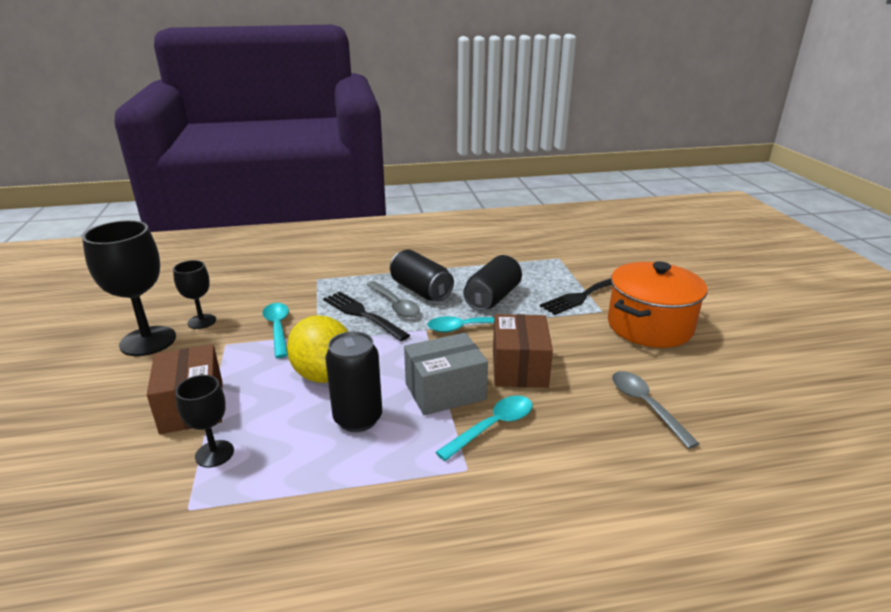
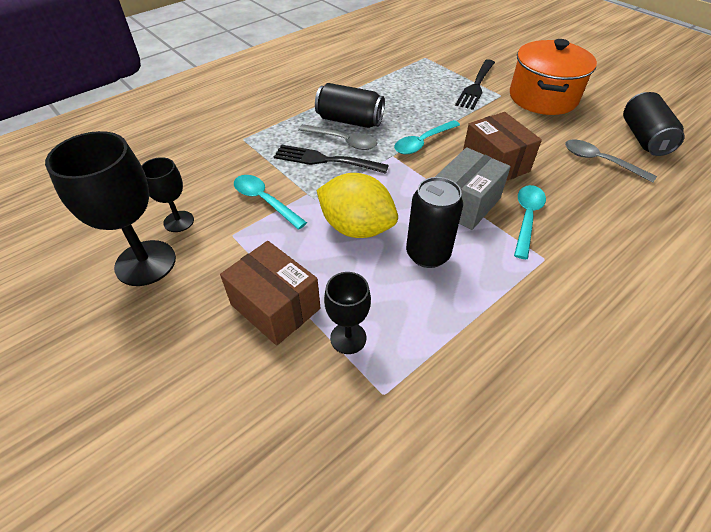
camera: 30 degrees left, 20 degrees up
black can [463,255,522,311] -> black can moved to [623,92,685,156]

